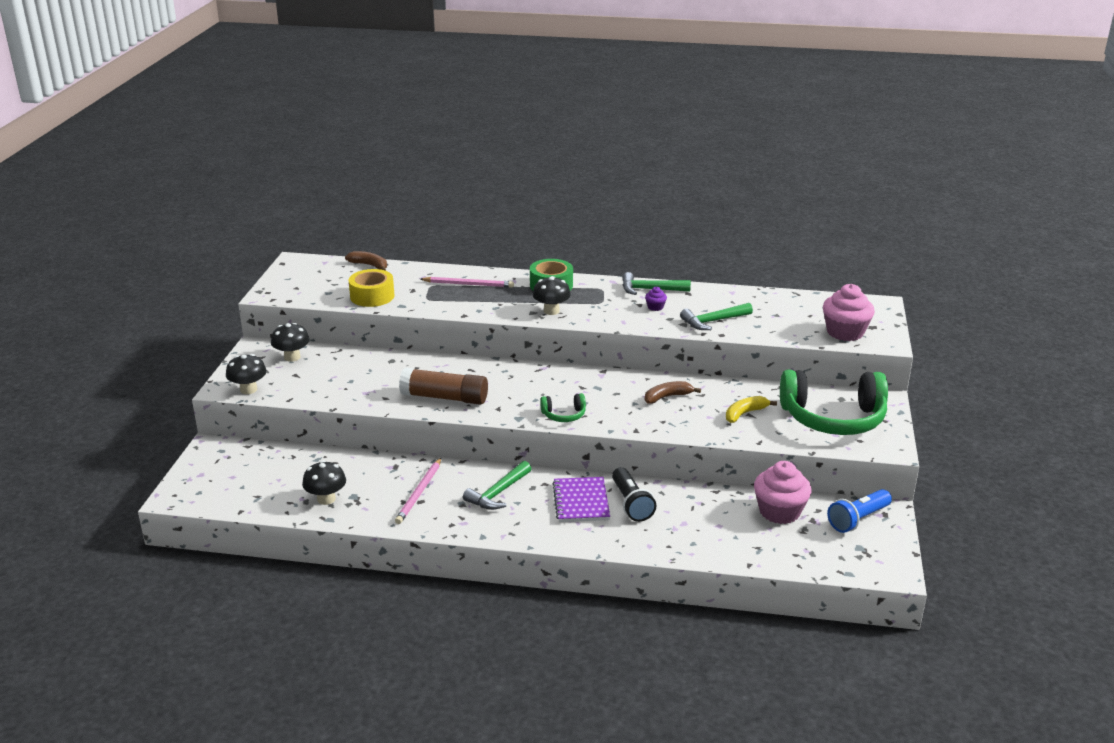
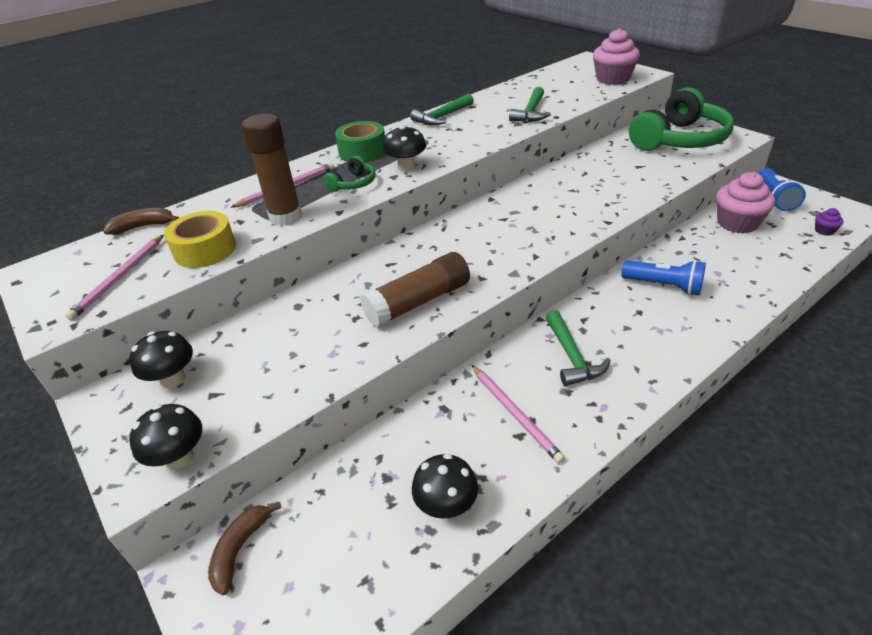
camera: 45 degrees left, 10 degrees up
green headphones [540,393,586,422] -> green headphones moved to [323,156,376,192]
purple notebook [552,477,610,522] -> none
black flashlight [612,467,656,522] -> blue flashlight [621,260,706,295]
purple cupcake [645,287,667,311] -> purple cupcake moved to [815,208,843,236]
brown banana [645,381,701,404] -> brown banana moved to [208,502,282,595]
yellow banana [726,396,777,423] -> none
none -> pink pencil [65,235,164,320]
none -> brown glue stick [242,114,302,226]

